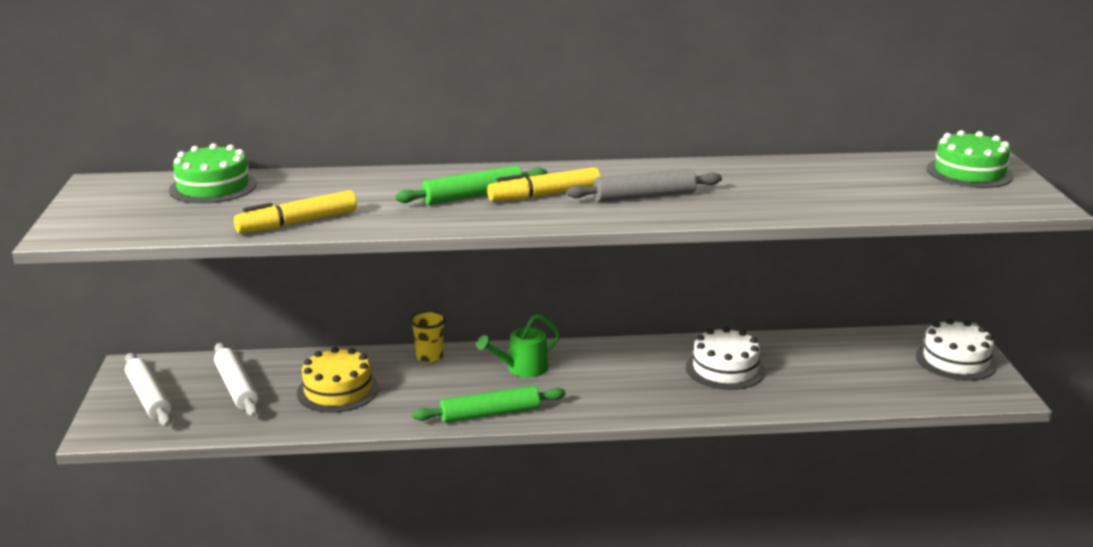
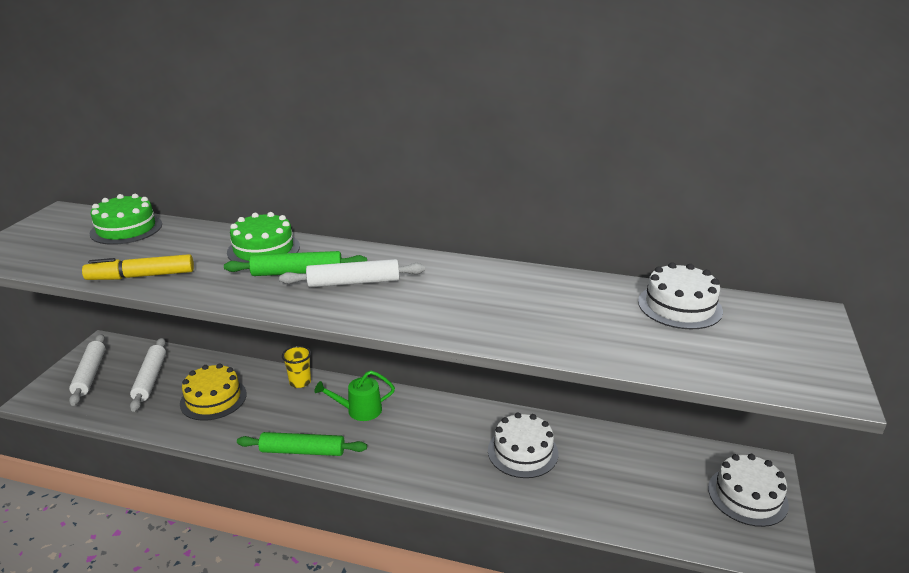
camera: 20 degrees right, 5 degrees up
yellow marker [487,167,601,201] -> white rolling pin [279,259,425,287]
grey rolling pin [567,169,722,202] -> none
green cake [927,130,1014,188] -> green cake moved to [227,212,300,262]
none -> white cake [638,262,723,329]

